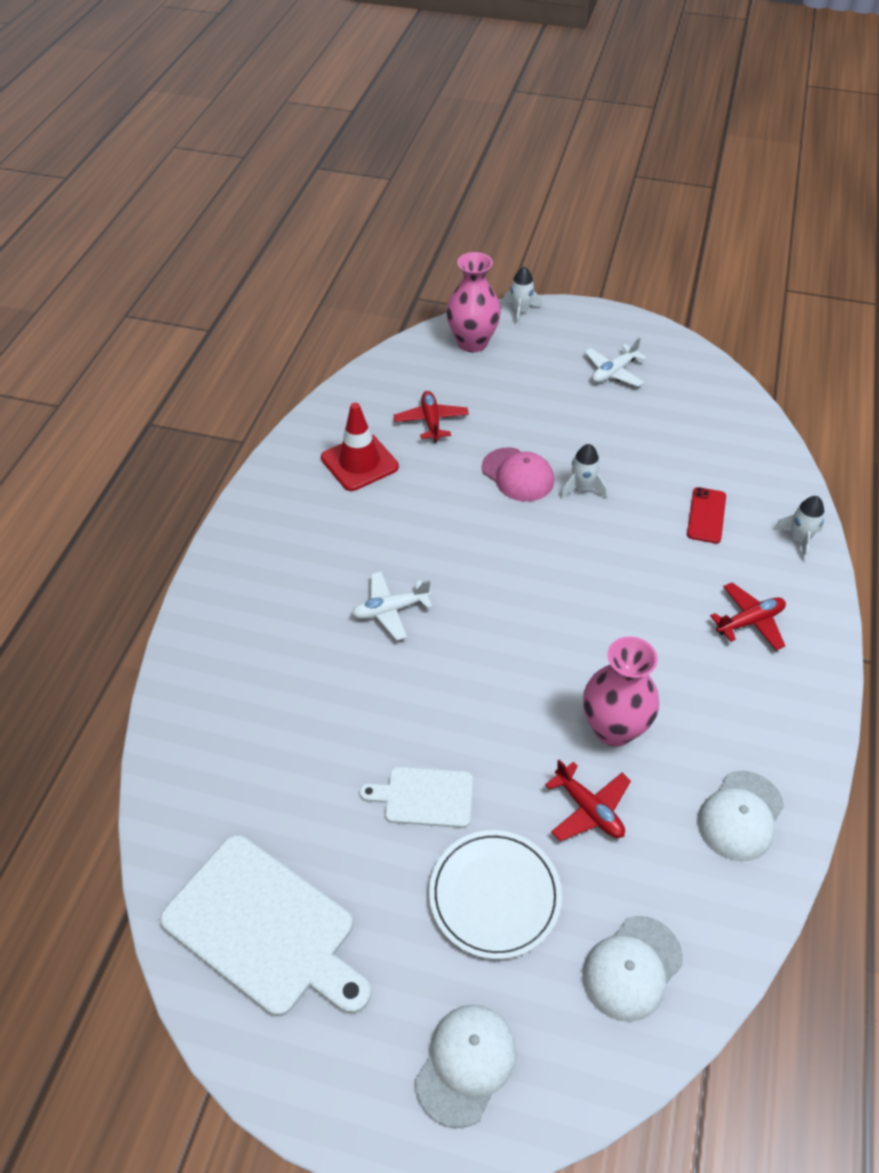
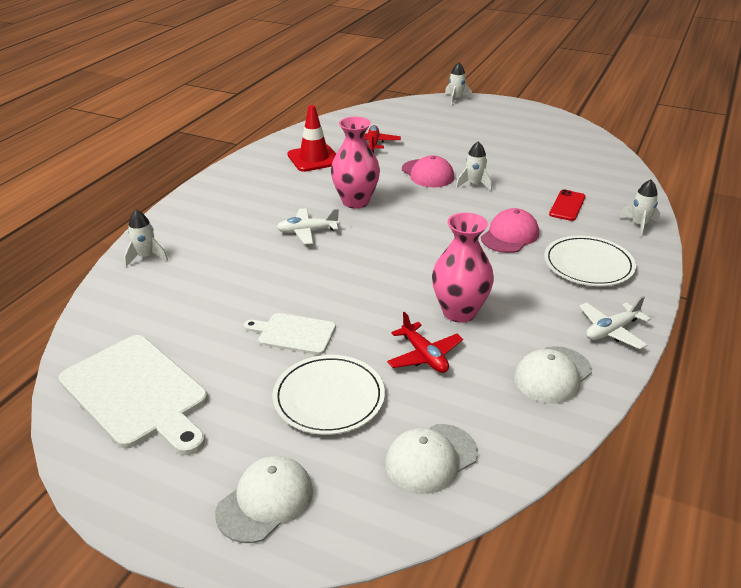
camera: 10 degrees right, 15 degrees down
pink vase [446,252,501,352] -> pink vase moved to [331,117,380,208]
white plane [584,337,647,387] -> white plane moved to [579,296,651,349]
red plane [710,582,786,650] -> white plate [544,236,636,286]
none -> white rocket [124,210,168,267]
none -> pink cap [481,208,539,253]

